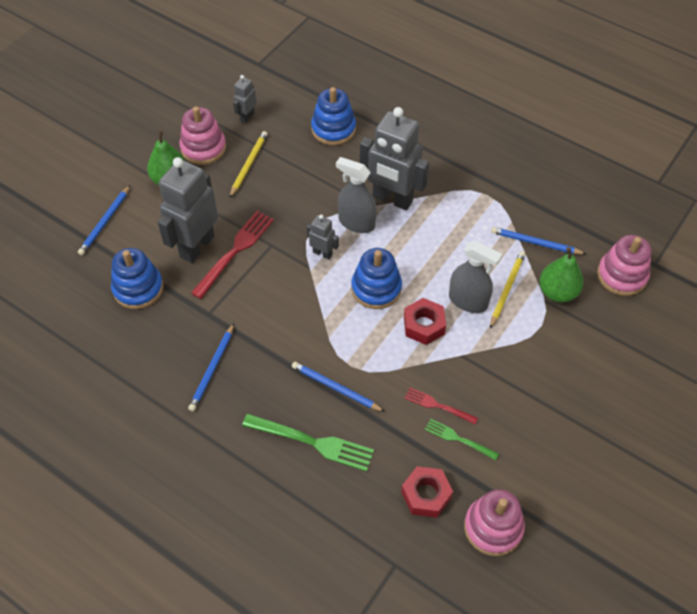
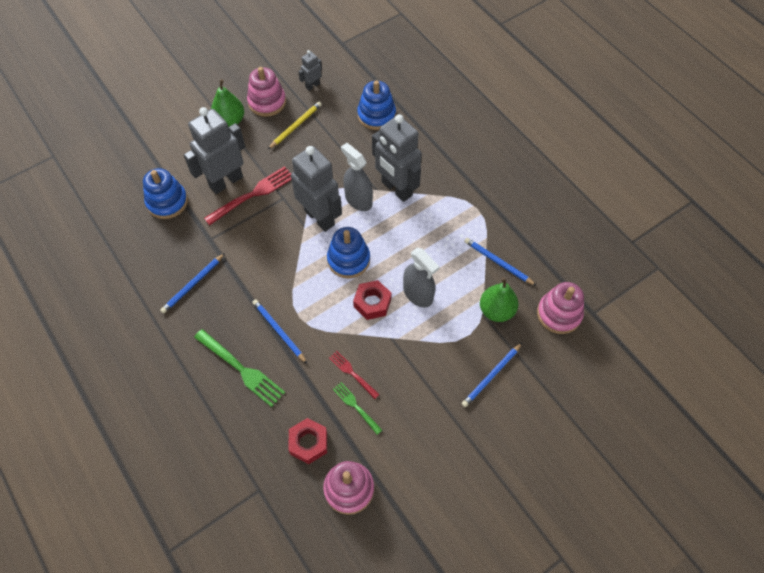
camera: 20 degrees right, 5 degrees up
blue pencil [78,185,130,255] -> blue pencil moved to [461,343,522,407]
grey robot [307,214,339,260] -> grey robot [291,146,342,232], size x2.12
yellow pencil [490,251,525,329] -> none

